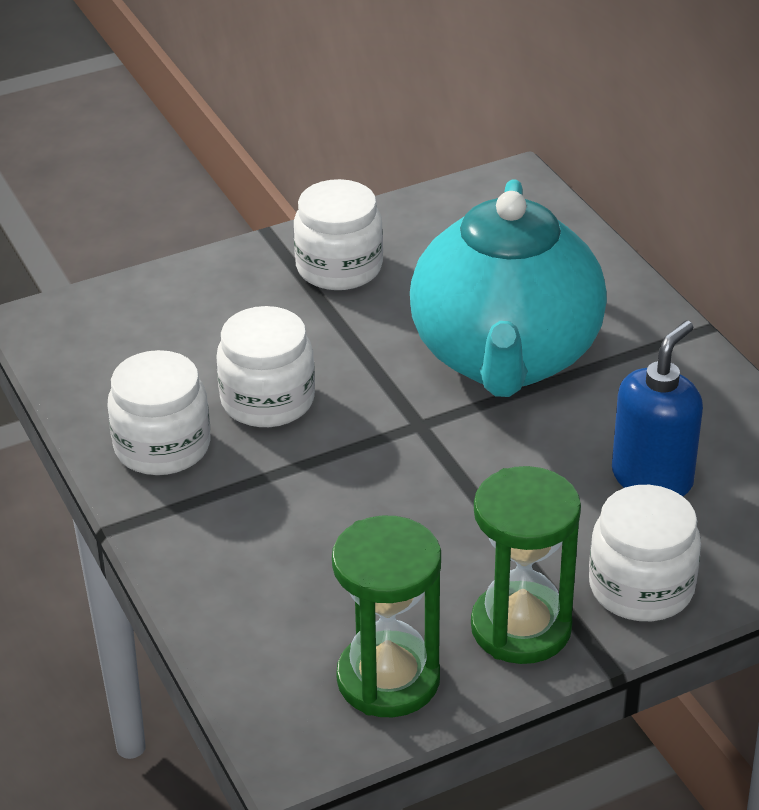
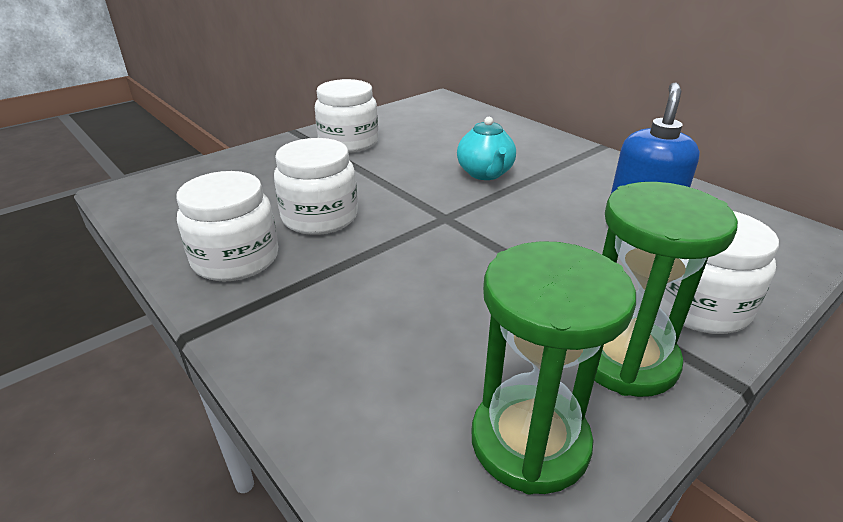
camera: 15 degrees left, 5 degrees down
turquoise teapot [410,179,607,397] -> turquoise teapot [457,117,516,180], size x0.42

